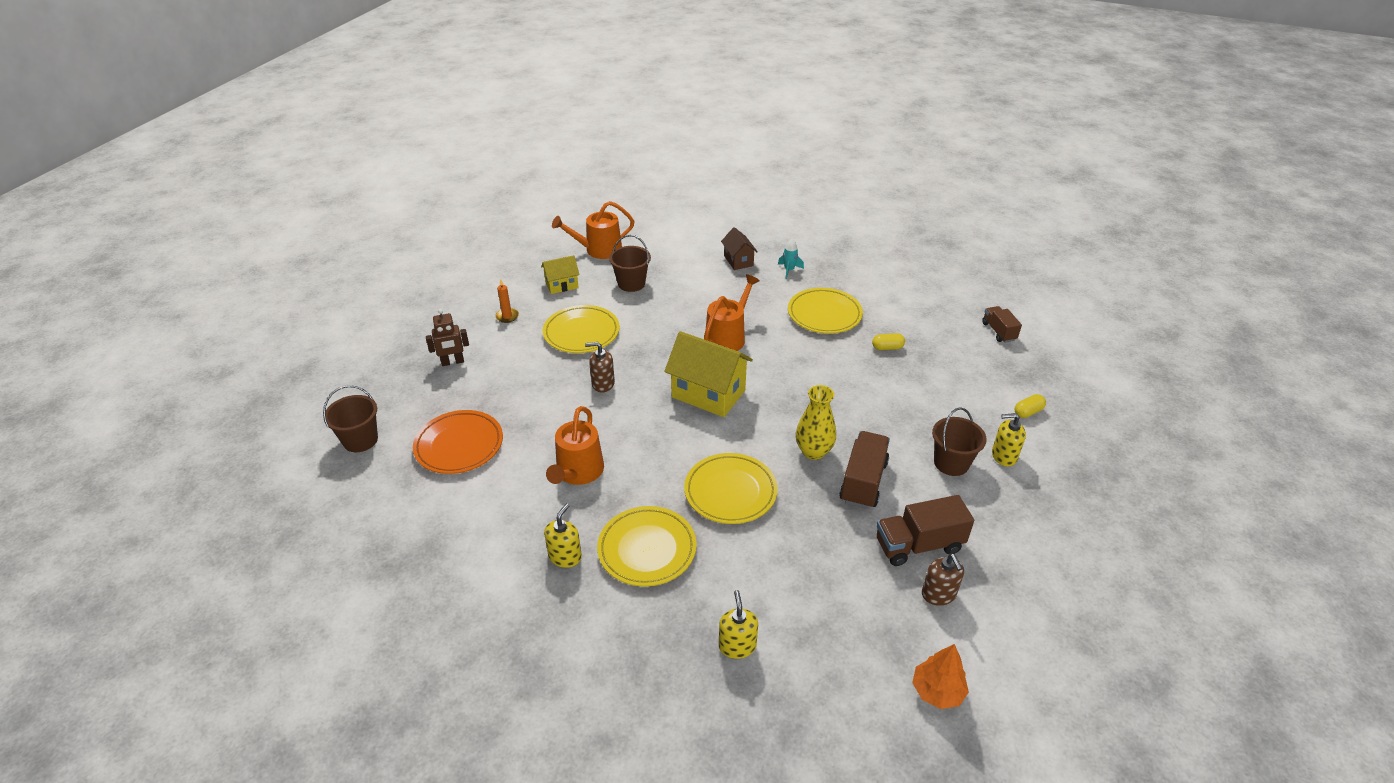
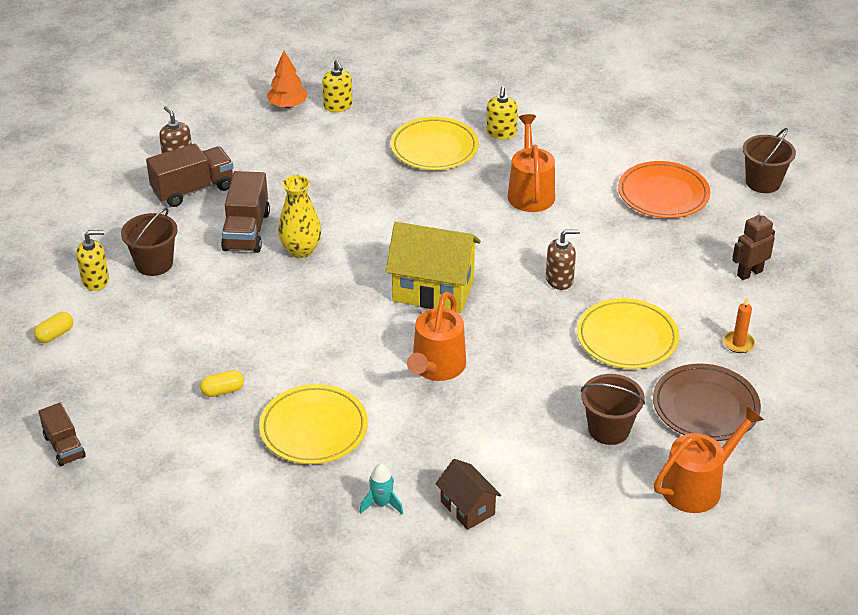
camera: 165 degrees right, 0 degrees up
yellow house [541,255,580,294] -> brown plate [653,363,761,441]
yellow plate [684,453,778,524] -> none
orange tree [912,644,969,709] -> orange tree moved to [267,51,308,108]

